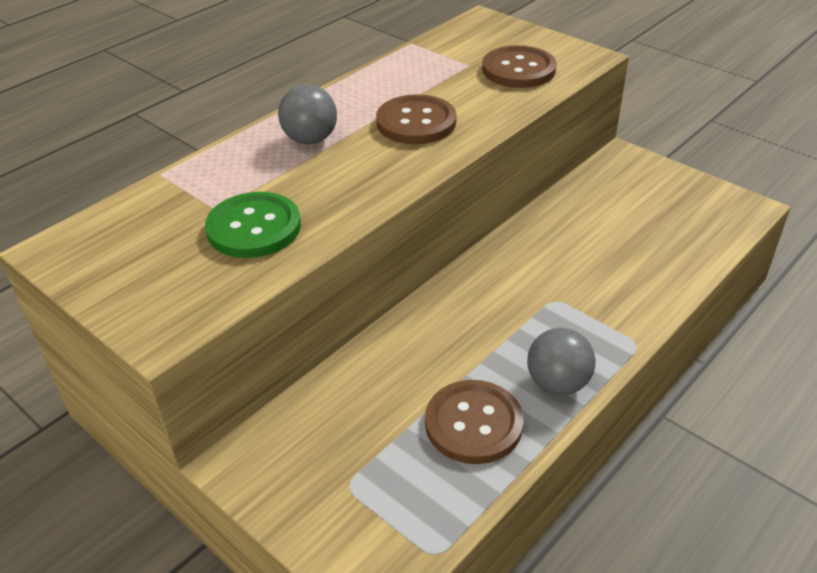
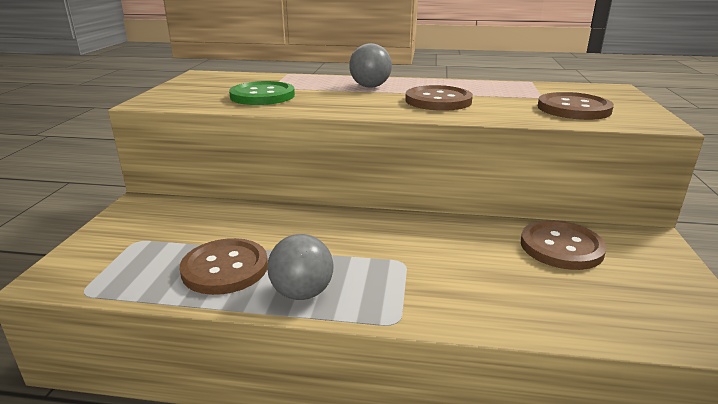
camera: 55 degrees right, 15 degrees down
none -> brown button [521,220,607,270]

